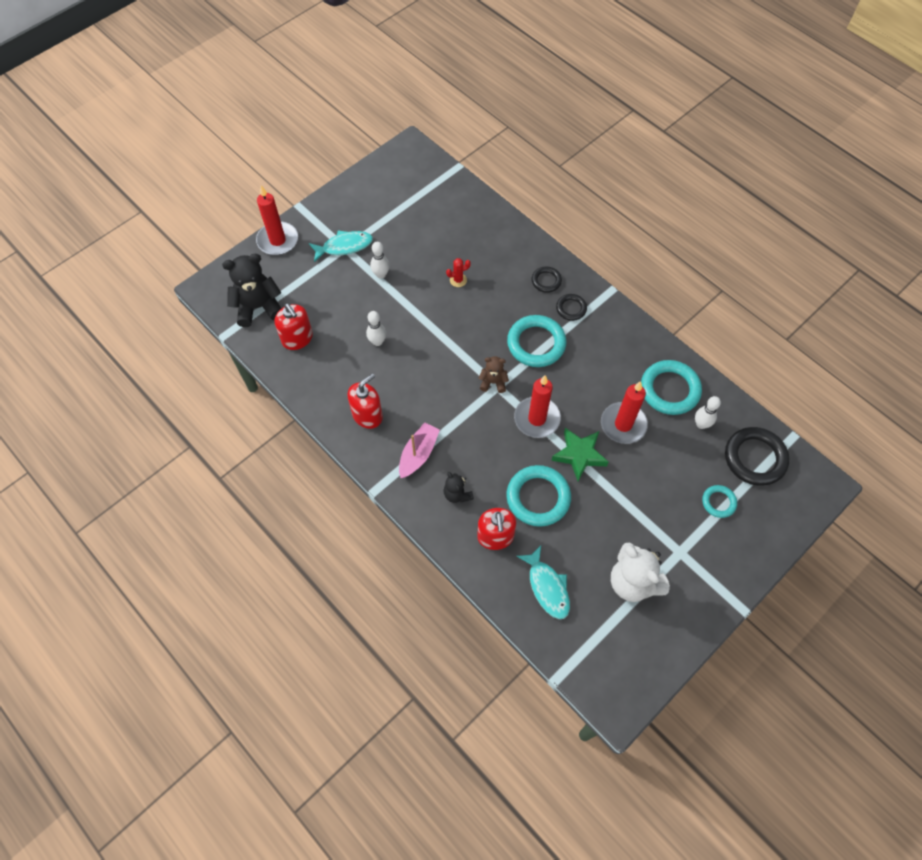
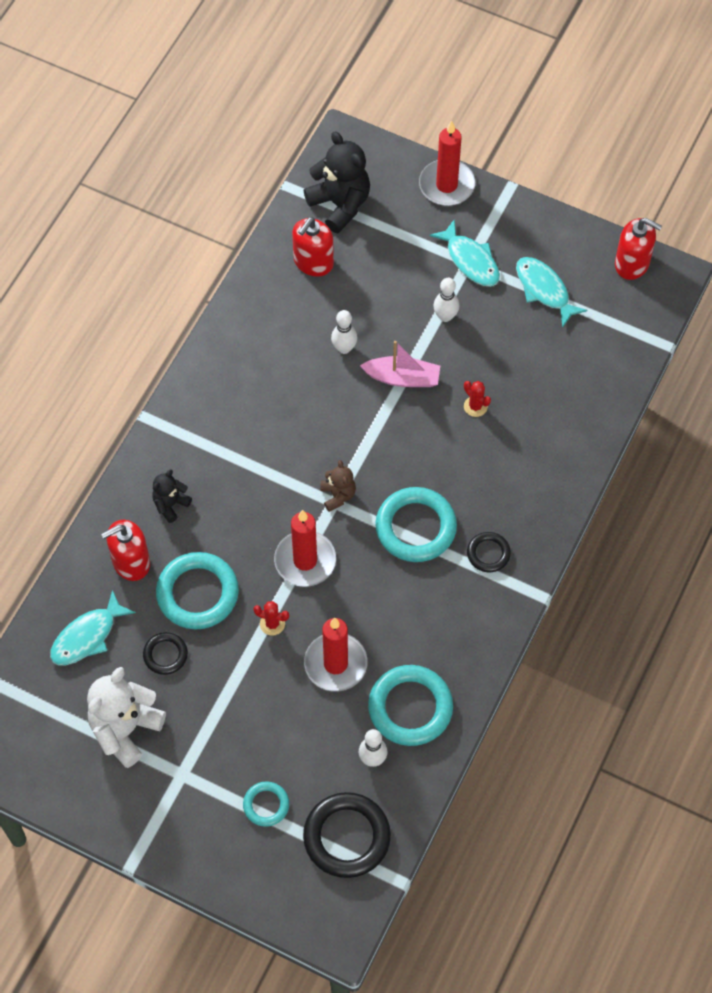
camera: 70 degrees right, 0 degrees up
red soap dispenser [348,373,383,429] -> red soap dispenser moved to [615,218,662,280]
pink boat [399,422,440,478] -> pink boat moved to [360,341,440,387]
black ring [532,267,562,293] -> black ring moved to [143,632,188,675]
green star [551,428,608,481] -> red cactus [253,601,289,636]
none -> turquoise fish [516,257,587,328]

